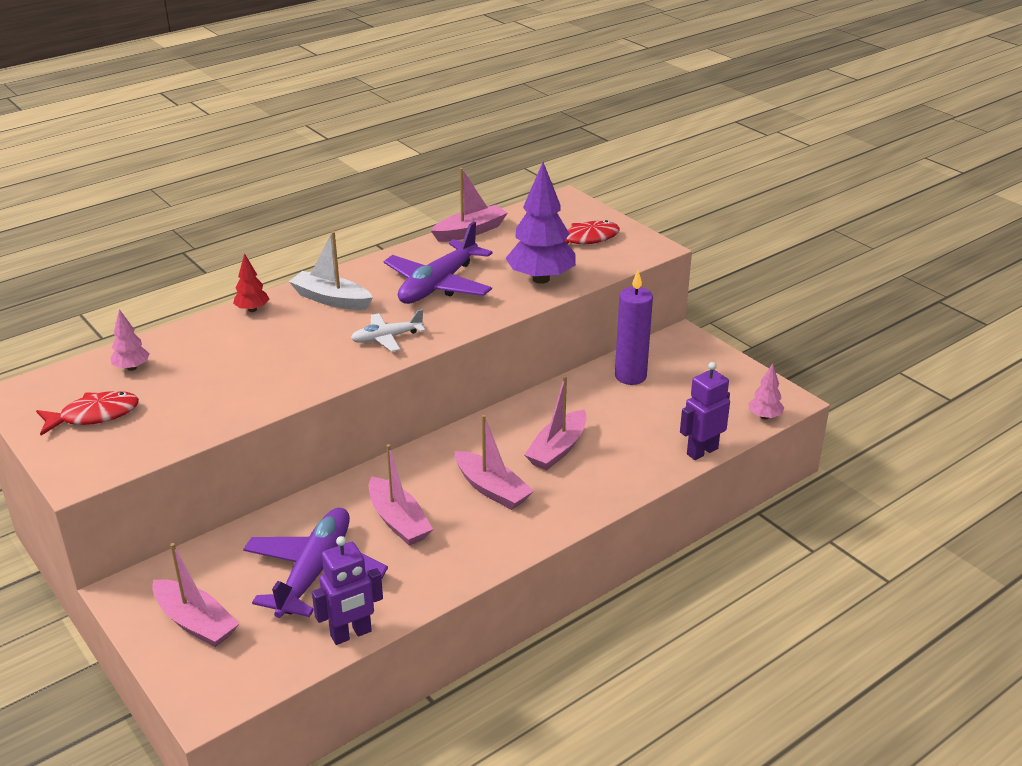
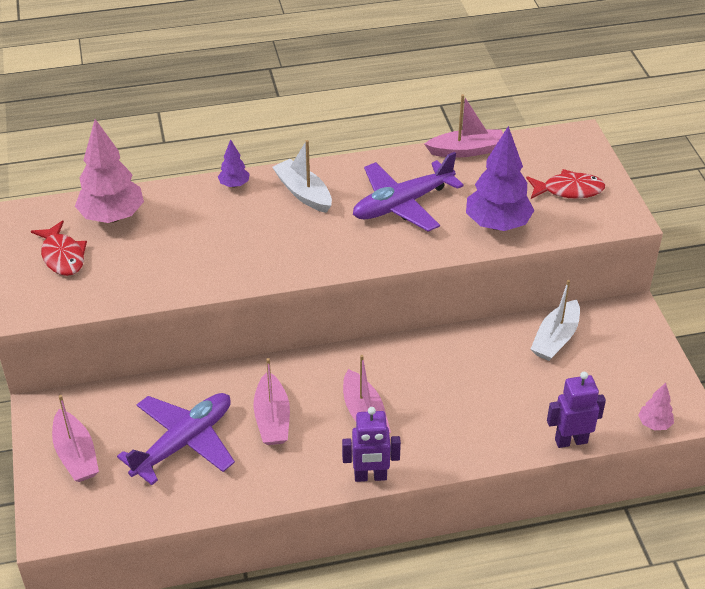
camera: 25 degrees right, 10 degrees up
red fish [36,391,139,436] -> red fish turned 60 degrees clockwise [31,220,87,276]
pink tree [110,309,150,371] -> pink tree [75,119,144,223], size x2.06
red tree [233,253,269,312] -> purple tree [218,139,250,188]
purple robot [312,536,383,645] -> purple robot moved to [342,407,401,482]
white plane [351,309,425,352] -> none
pink boat [524,376,587,470] -> none
purple candle [615,270,653,385] -> white boat [531,280,580,361]

